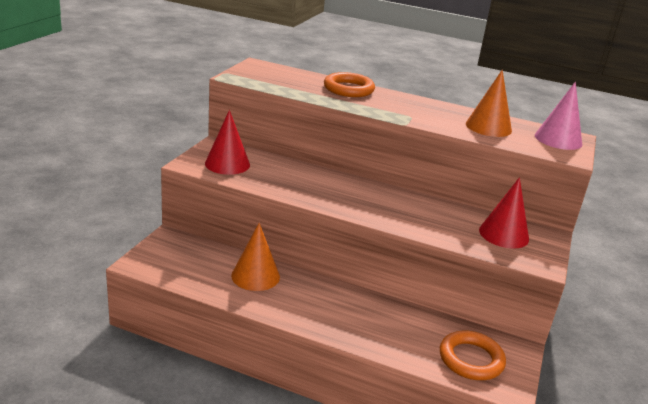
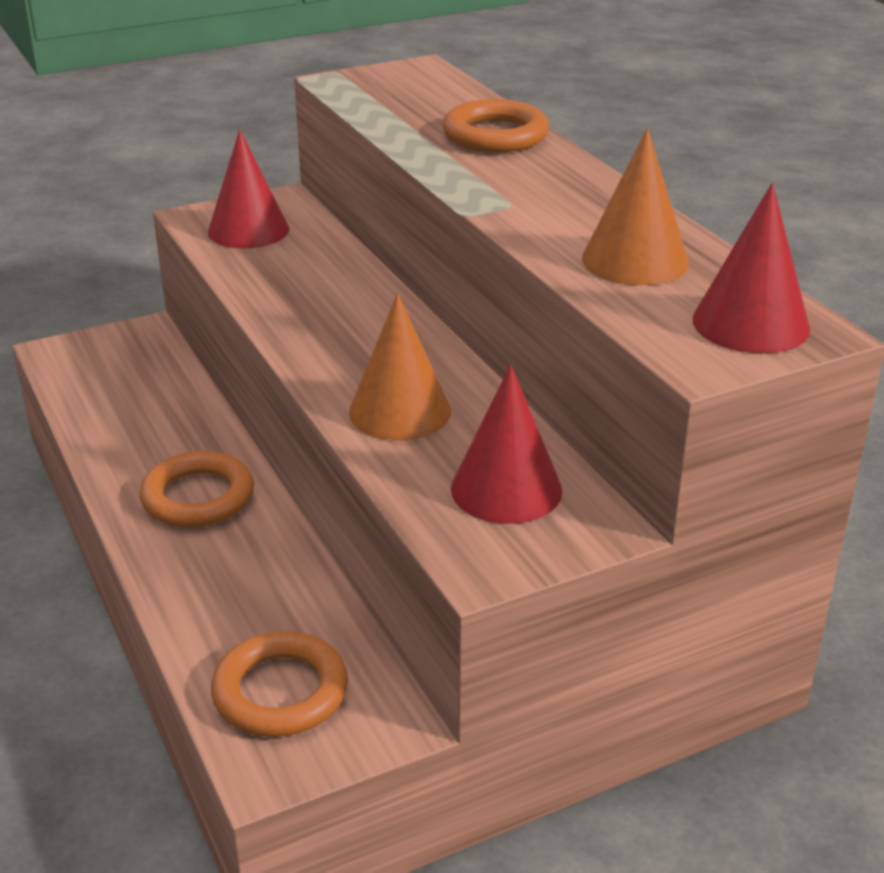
camera: 45 degrees right, 5 degrees up
orange cone [231,223,280,291] -> orange cone moved to [349,293,451,441]
pink cone [535,82,582,150] -> red cone [693,183,810,353]
none -> orange ring [139,451,254,528]

